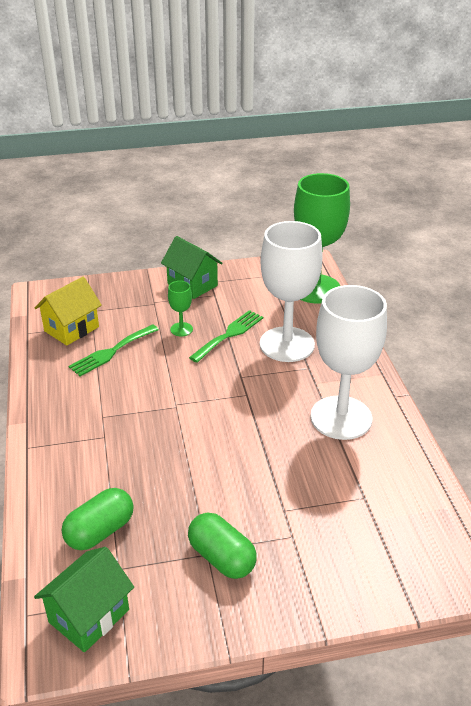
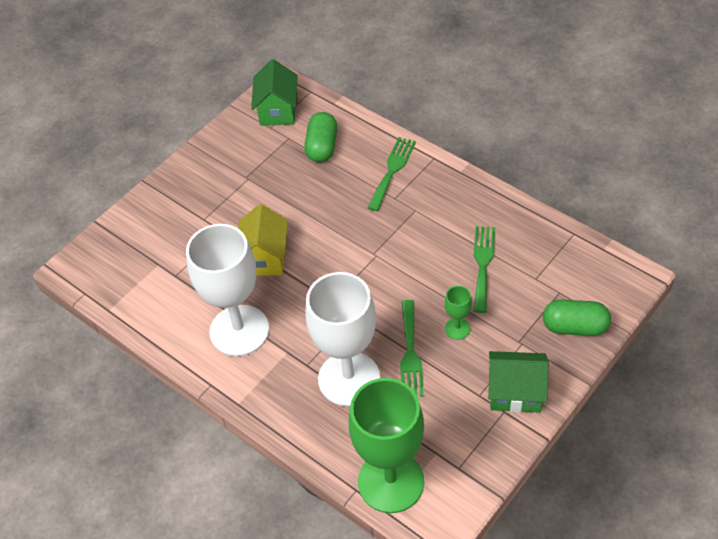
camera: 145 degrees right, 15 degrees up
yellow house [35,277,102,346] -> yellow house moved to [238,204,288,276]
green capsule [188,512,257,579] -> green capsule moved to [543,299,611,336]
none -> green fork [367,137,416,211]

